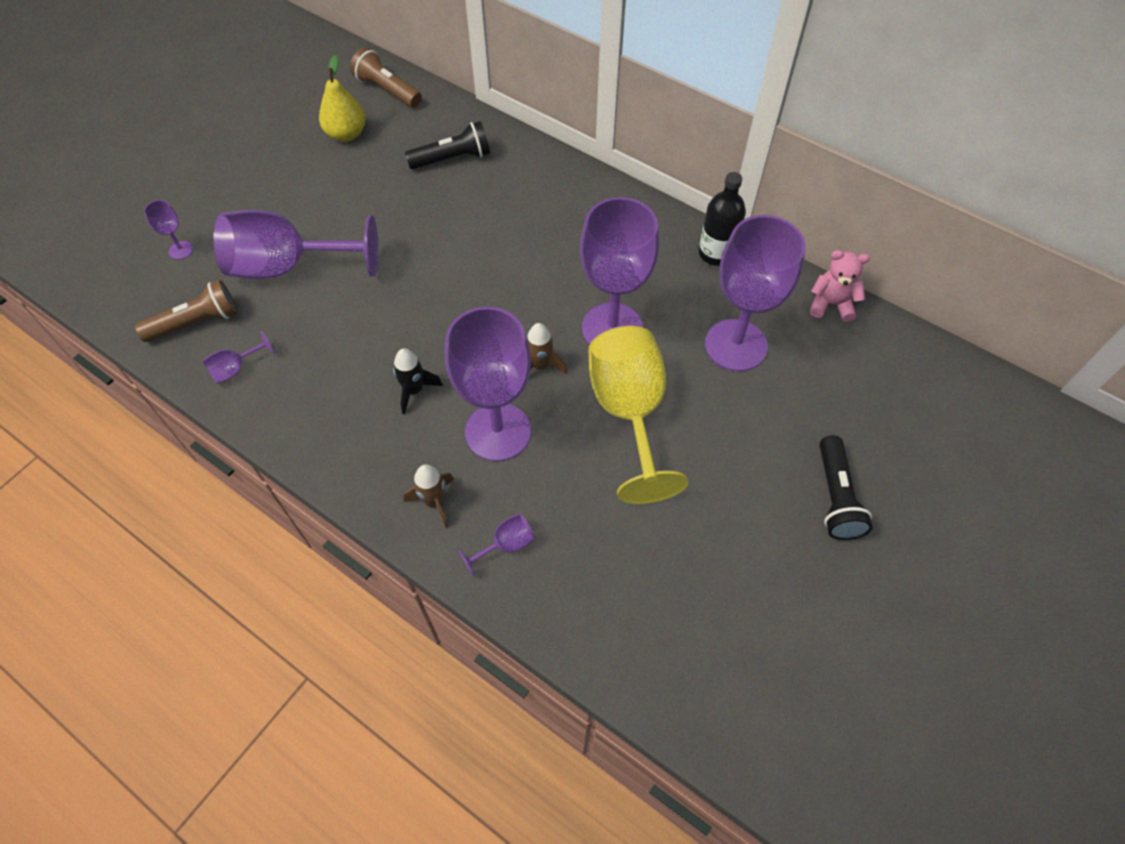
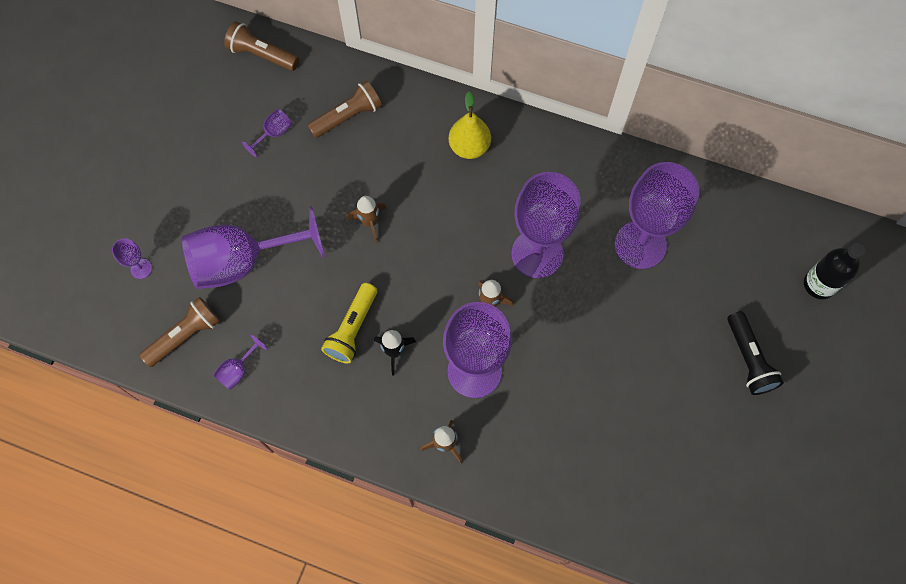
camera: 15 degrees left, 10 degrees up
yellow pear [319,55,366,142] -> yellow pear moved to [449,91,491,159]
black flashlight [405,121,490,169] -> brown flashlight [307,80,382,138]
purple goblet [458,513,535,576] -> purple goblet moved to [242,109,292,157]
yellow goblet [589,326,688,504] -> none
black bottle [699,172,746,266] -> black bottle moved to [804,243,866,299]
pink teddy bear [810,250,870,322] -> none
none -> yellow flashlight [321,283,377,363]
none -> brown rocket [348,196,386,243]

